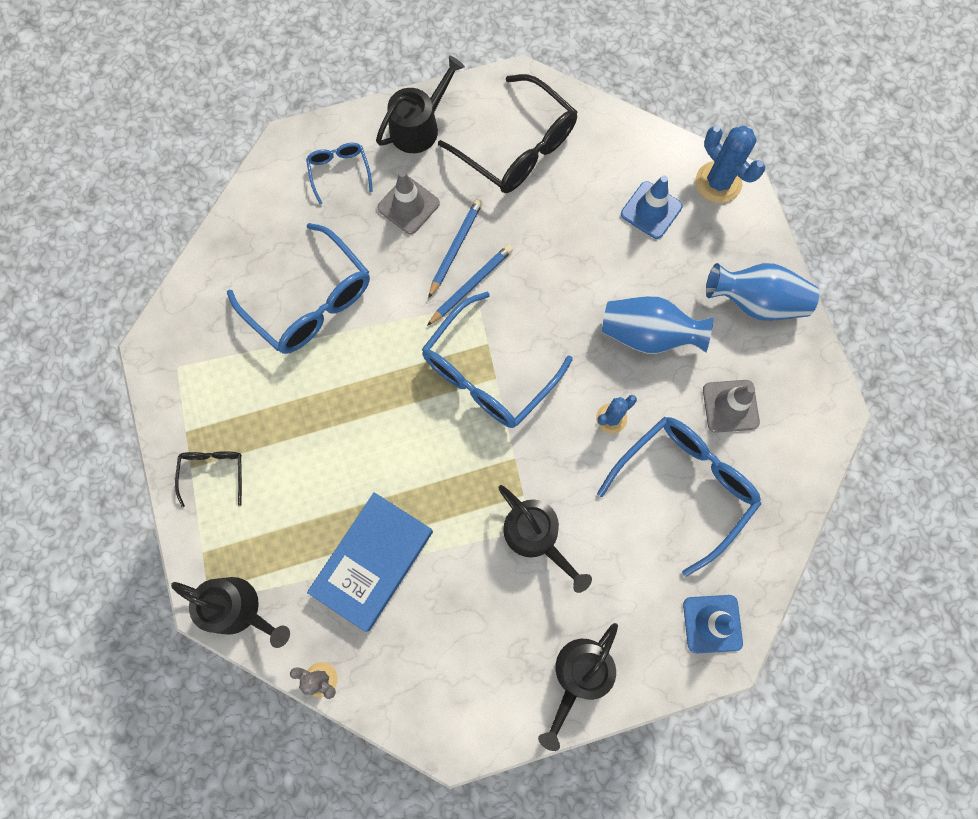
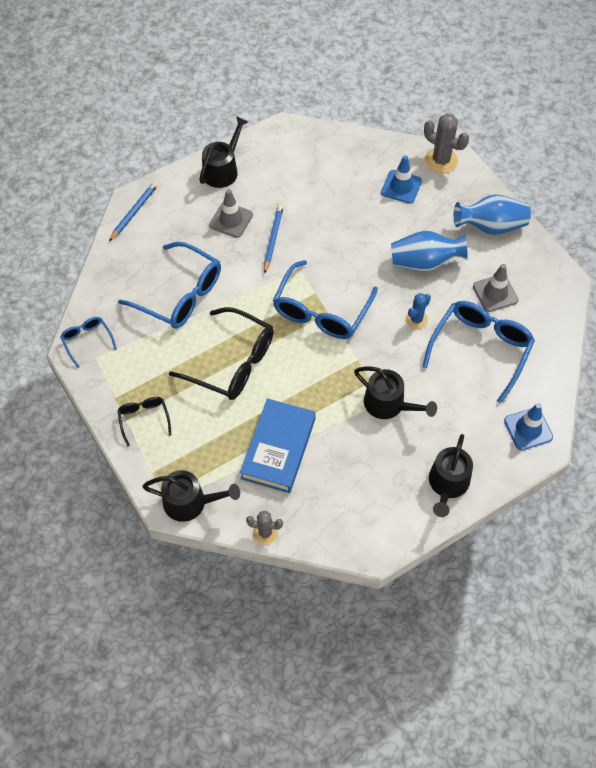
camera: 15 degrees left, 15 degrees down
blue glasses [306,143,373,204] -> blue glasses moved to [60,317,117,368]
blue pencil [427,244,513,326] -> blue pencil moved to [109,181,158,241]
black glasses [438,74,577,193] -> black glasses moved to [169,307,274,400]
blue cactus [696,126,765,203] -> grey cactus [424,113,469,173]

